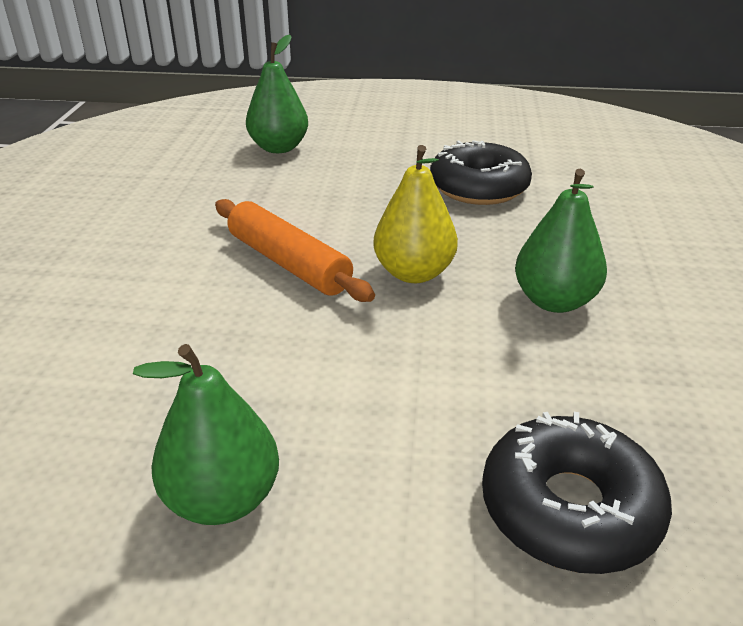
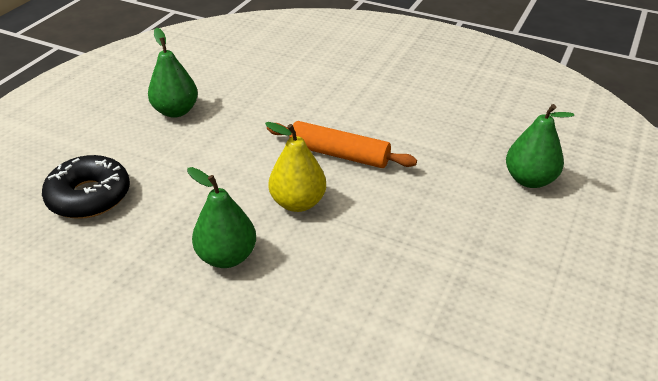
camera: 110 degrees right, 5 degrees up
orange rolling pin [215,199,375,302] -> orange rolling pin turned 45 degrees clockwise [267,121,417,168]
black donut [430,140,532,205] -> none

